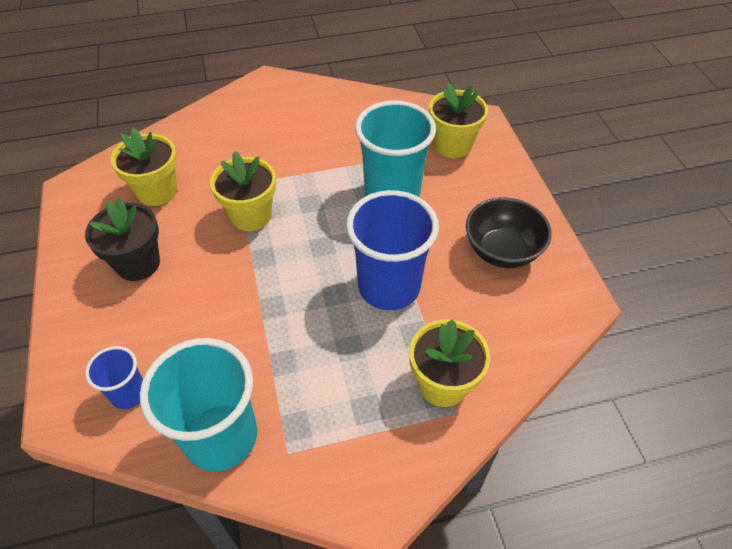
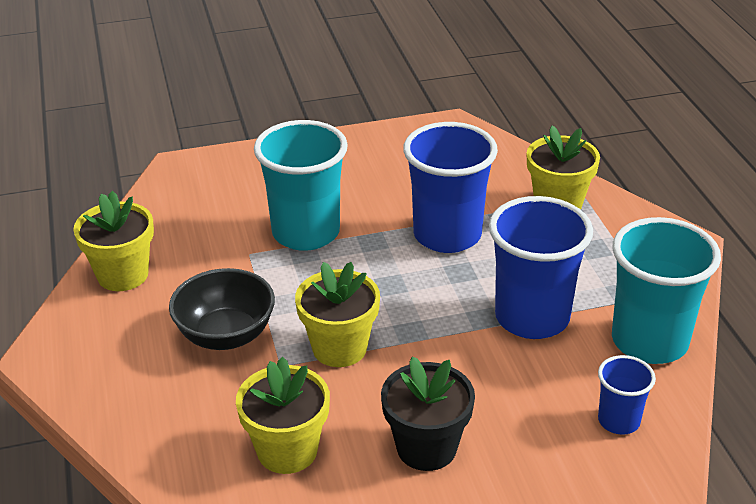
camera: 90 degrees left, 15 degrees down
yellow flower pot [429,83,488,158] -> yellow flower pot moved to [73,191,154,291]
black bowl [466,197,552,268] -> black bowl moved to [169,268,275,350]
none -> blue cup [489,196,593,339]

